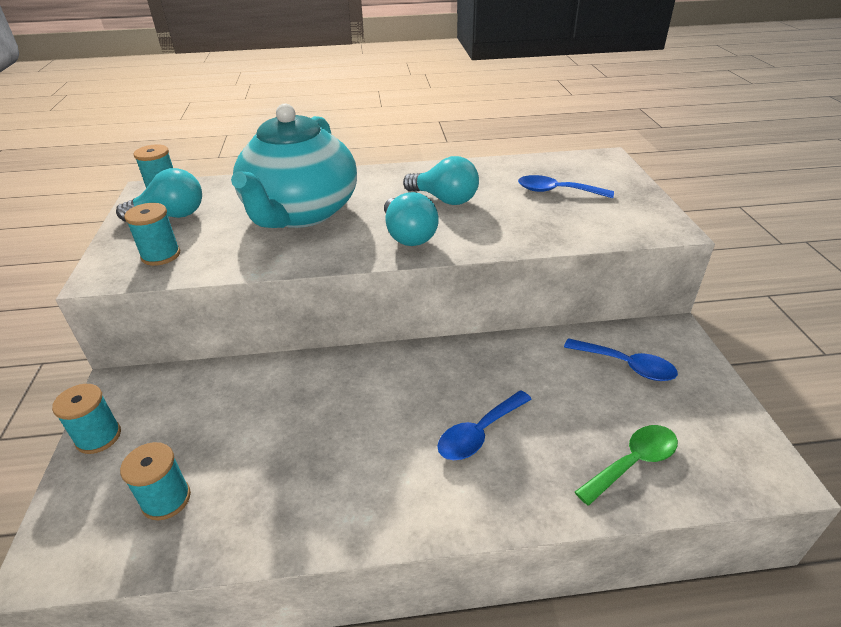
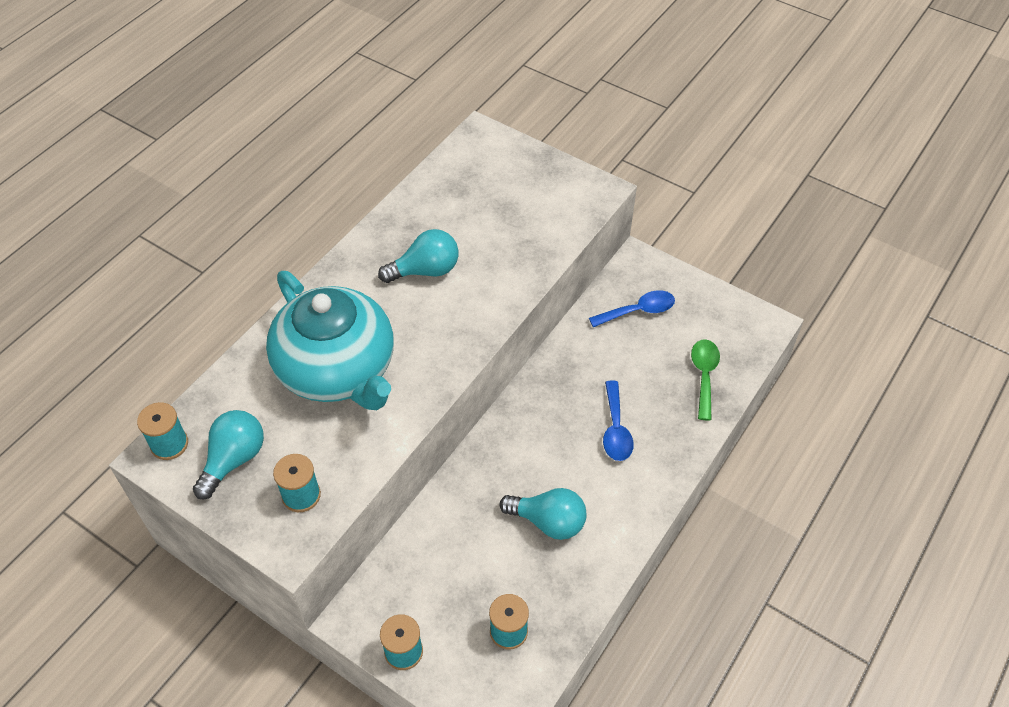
camera: 50 degrees left, 15 degrees up
turquoise light bulb [384,192,439,246] -> turquoise light bulb moved to [500,488,587,540]
blue spoon [518,175,614,198] -> none

